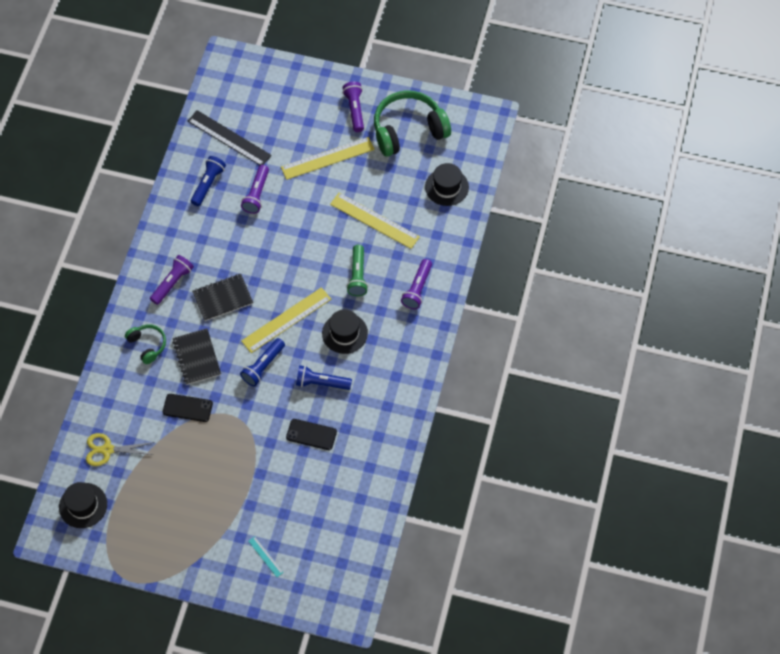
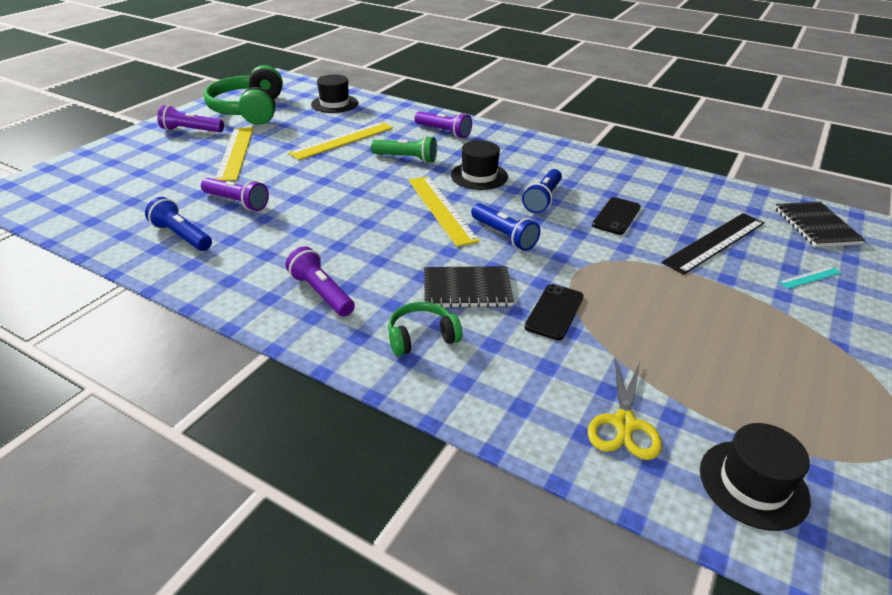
camera: 75 degrees left, 25 degrees down
black ruler [188,110,272,165] -> black ruler moved to [662,213,764,275]
black notebook [192,274,253,321] -> black notebook moved to [775,202,865,247]

